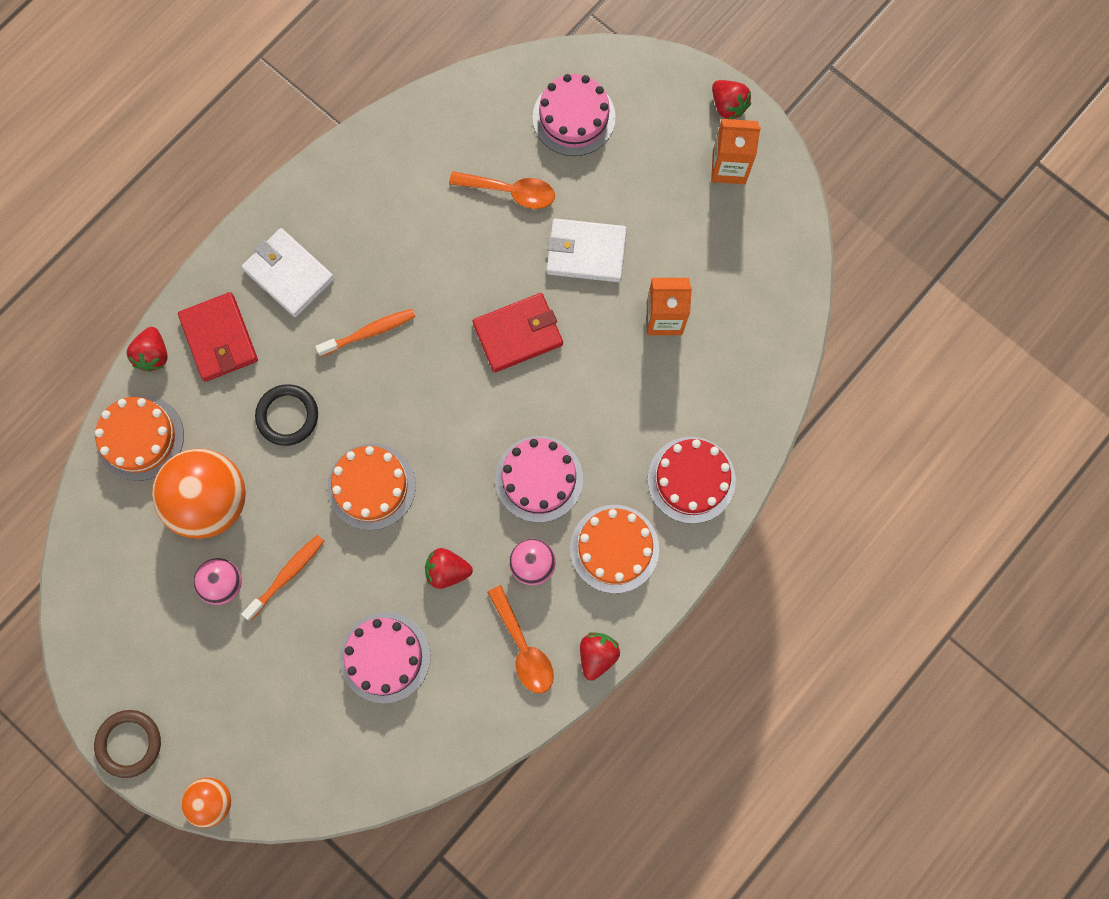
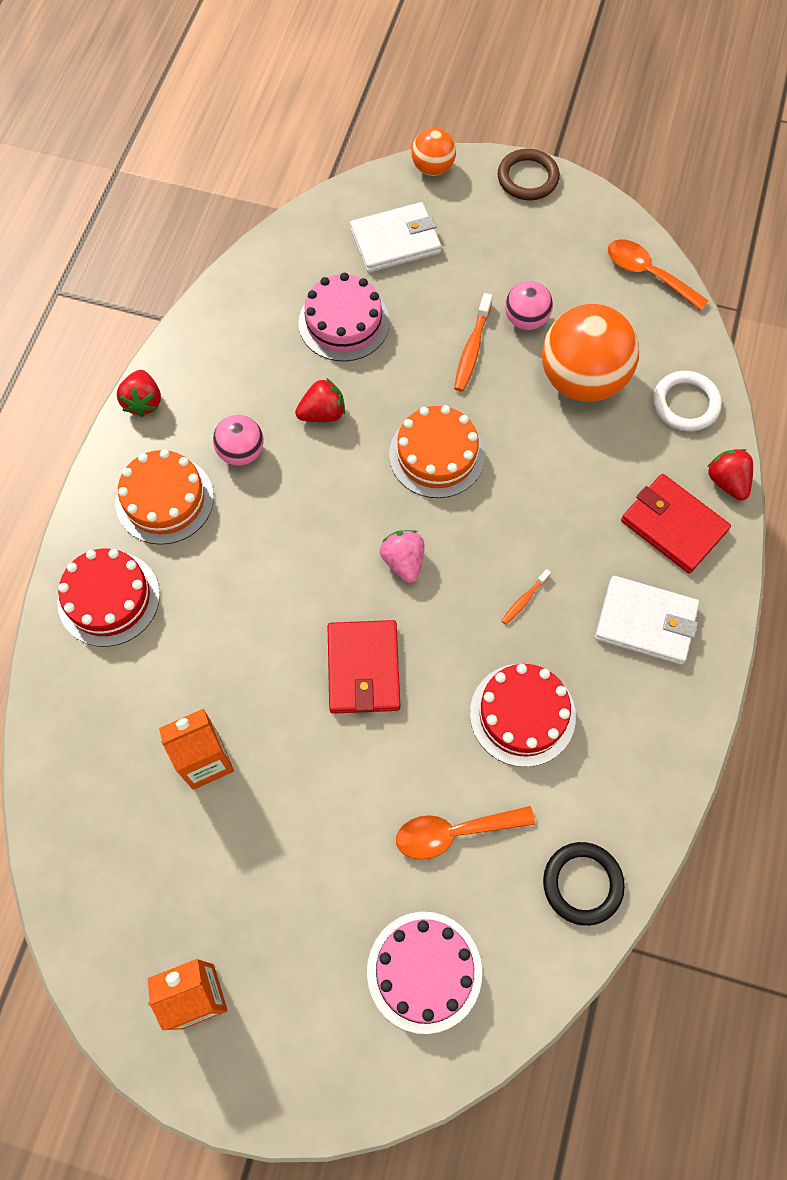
camera: 155 degrees right, 10 degrees down
orange cake [95,395,184,481] -> white ring [653,371,722,431]
black ring [255,384,318,446] -> black ring moved to [543,842,625,926]
orange toothbrush [315,309,416,357] -> orange toothbrush [501,569,551,625], size x0.58
red wallet [473,293,563,373] -> red wallet turned 45 degrees counterclockwise [327,620,400,714]
orange spoon [487,585,554,694] -> orange spoon moved to [608,239,709,311]
pink cake [495,436,583,523] -> none
white wallet [547,218,627,282] -> white wallet moved to [350,202,441,273]
red strawberry [712,80,751,119] -> none
none -> pink strawberry [380,530,425,583]
none -> red cake [470,664,576,767]

